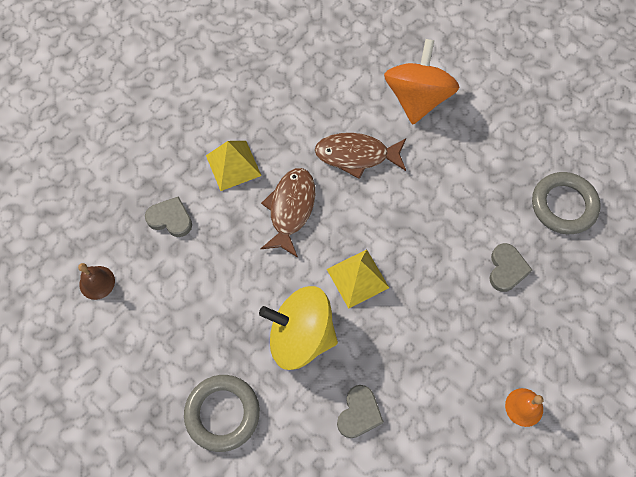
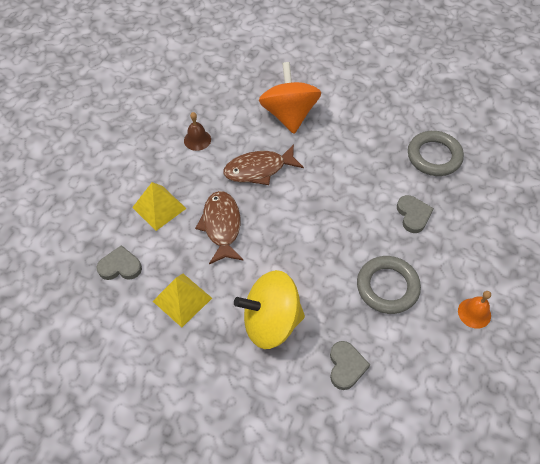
camera: 20 degrees left, 10 degrees down
brown bell [78,263,115,300] -> brown bell moved to [184,112,211,151]
grey ring [184,375,260,452] -> grey ring moved to [357,256,421,314]
yellow pyramid [327,250,389,309] -> yellow pyramid moved to [153,274,212,327]

